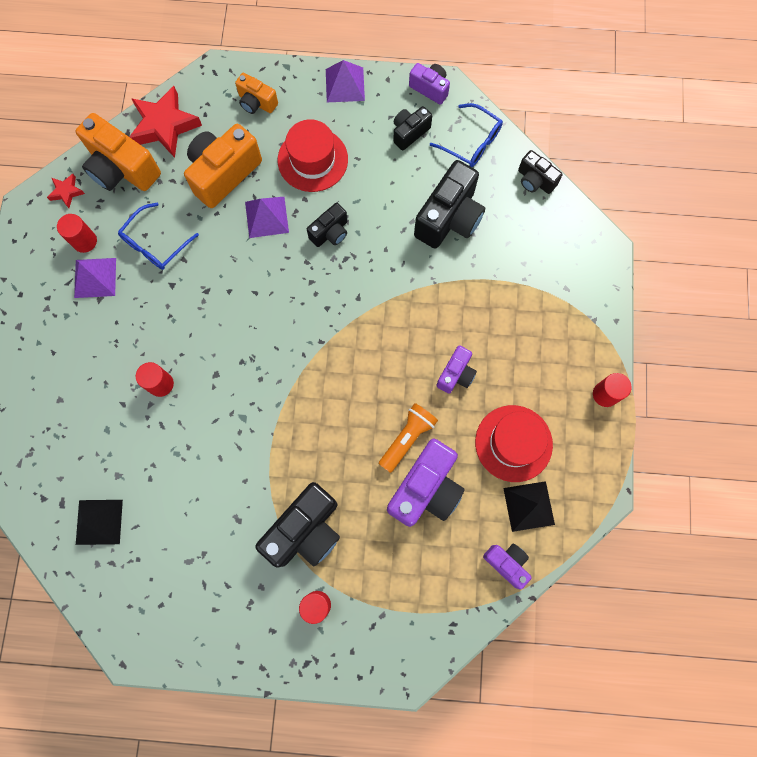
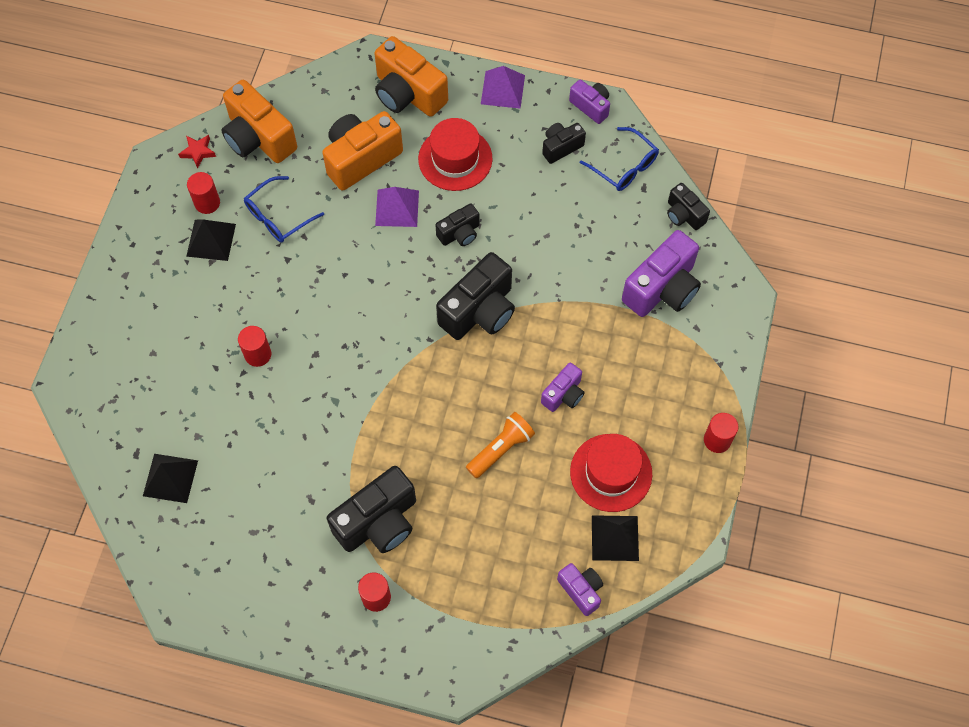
camera: 10 degrees right, 10 degrees down
purple pyramid [74,258,116,298] -> black pyramid [186,219,236,261]
red star [129,86,202,158] -> none
orange camera [235,73,278,114] -> orange camera [374,36,448,117], size x1.83
purple camera [387,439,465,527] -> purple camera moved to [622,230,701,317]
black camera [414,160,485,249] -> black camera moved to [436,252,515,340]

